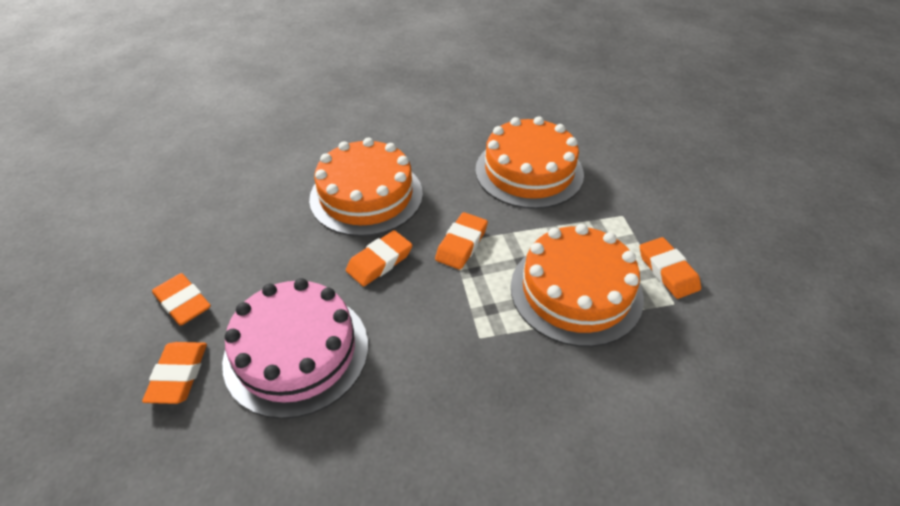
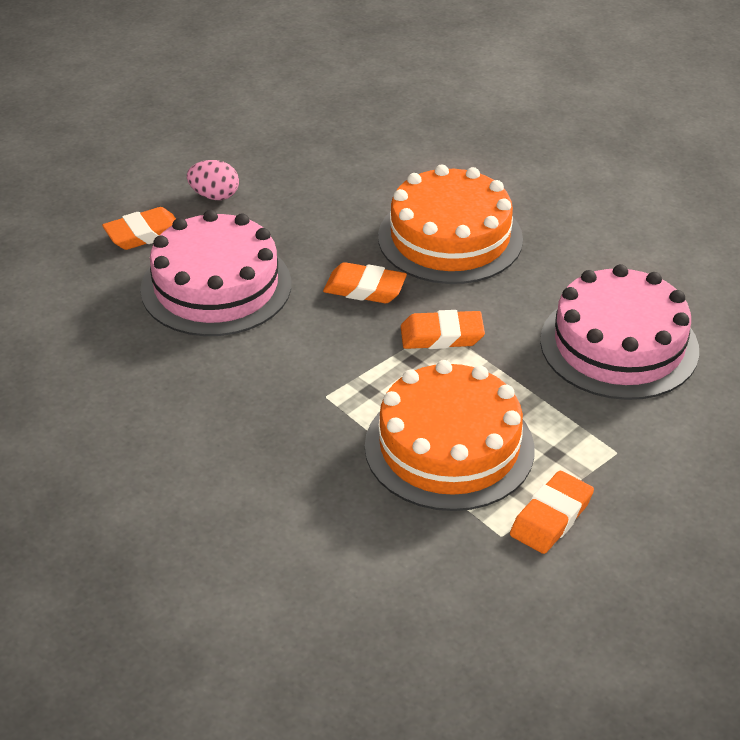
camera: 60 degrees right, 5 degrees down
orange eraser [152,273,211,326] -> pink egg [187,160,239,200]
orange cake [475,116,584,209] -> pink cake [540,264,699,400]

